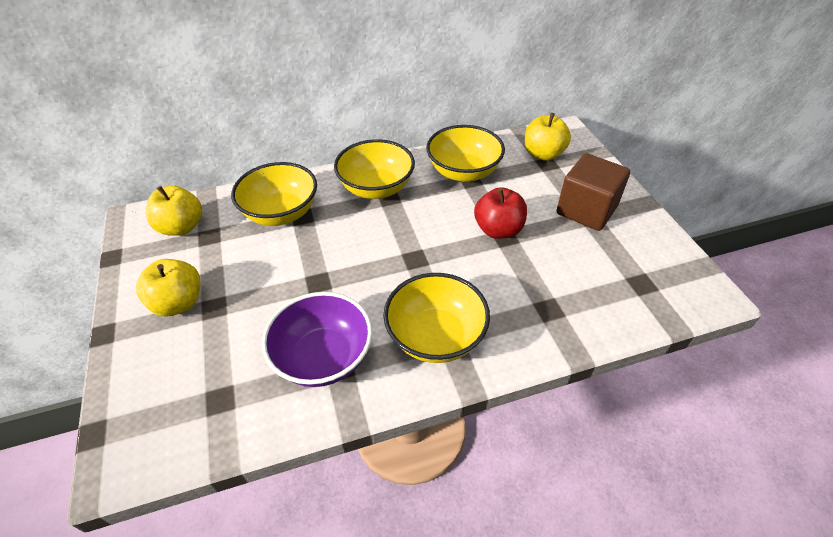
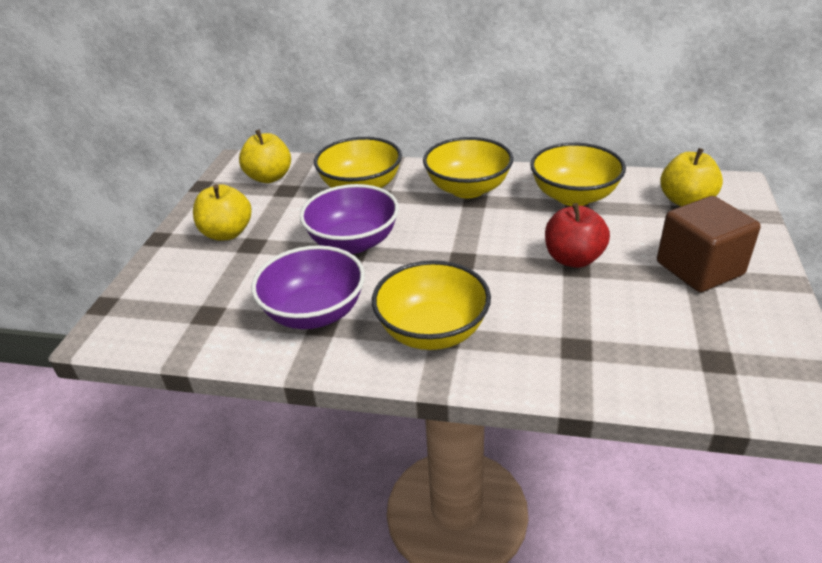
camera: 30 degrees right, 10 degrees down
none -> purple bowl [300,184,399,254]

